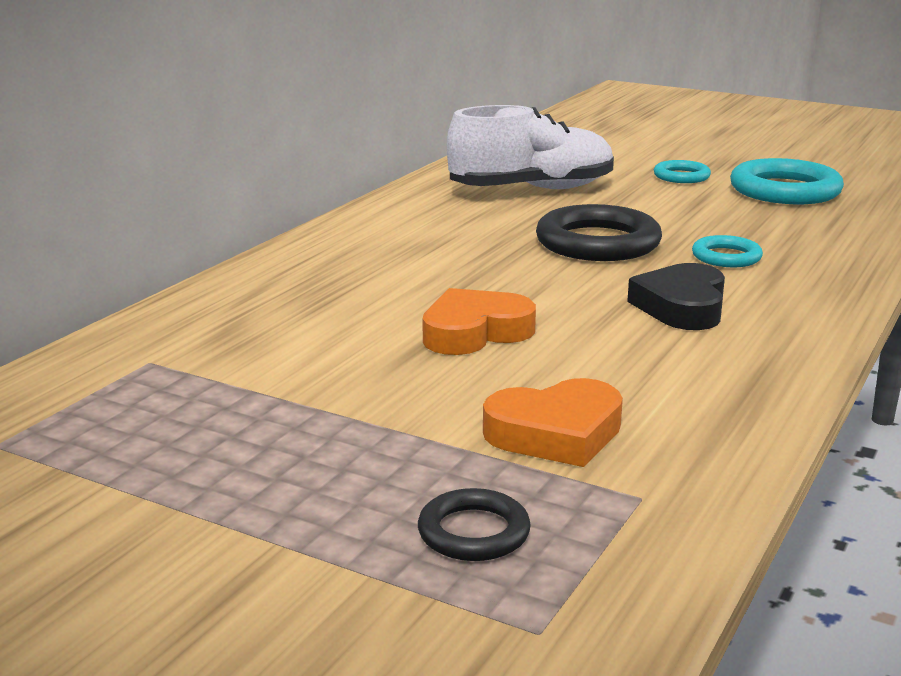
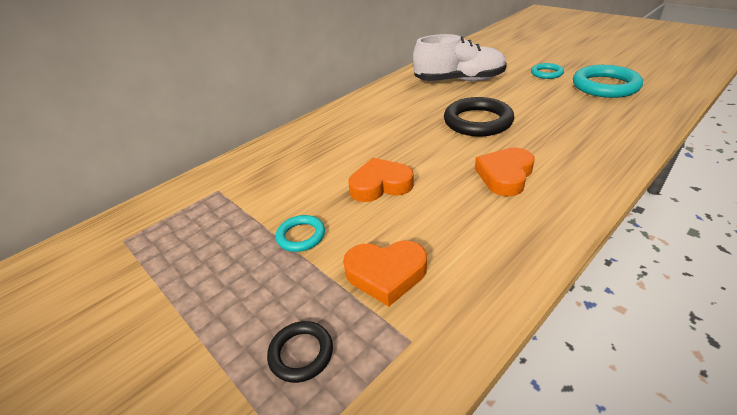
camera: 20 degrees right, 15 degrees up
black heart [627,263,725,330] -> orange heart [475,147,534,197]
turquoise ring [692,235,763,267] -> turquoise ring moved to [276,215,325,252]

